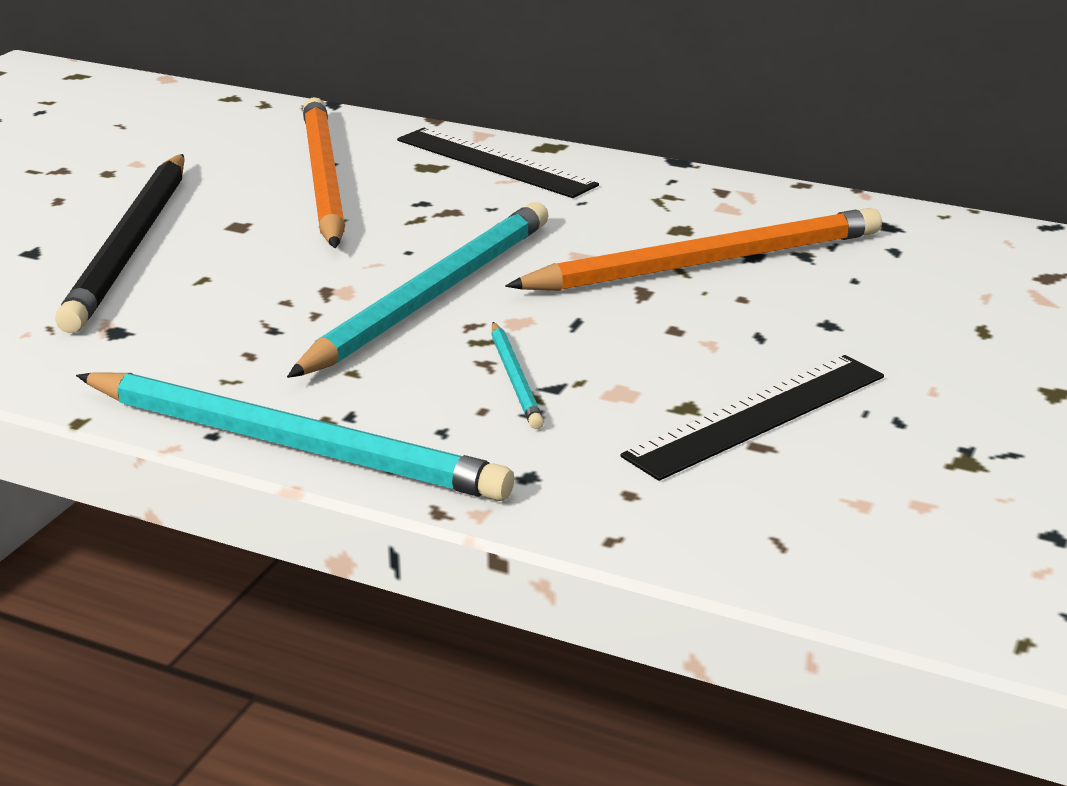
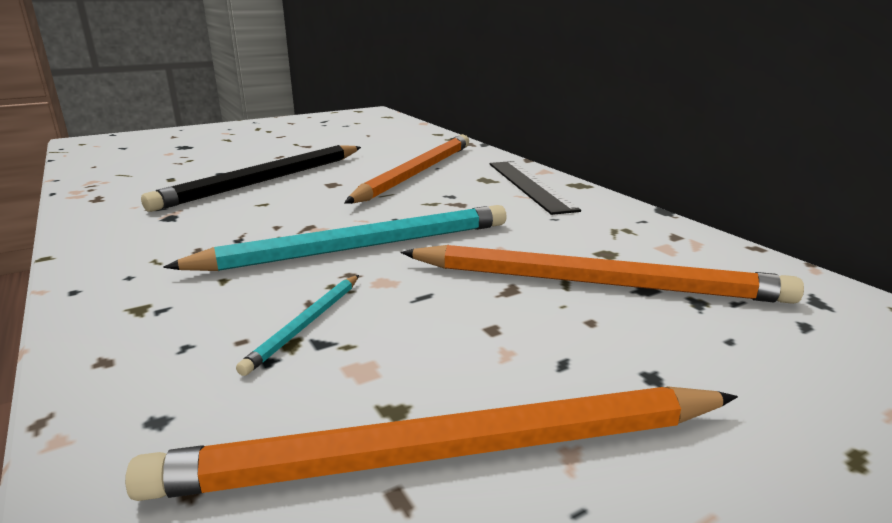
camera: 35 degrees right, 5 degrees down
turquoise pencil [76,373,514,501] -> none
black ruler [621,355,884,481] -> orange pencil [125,386,738,501]

